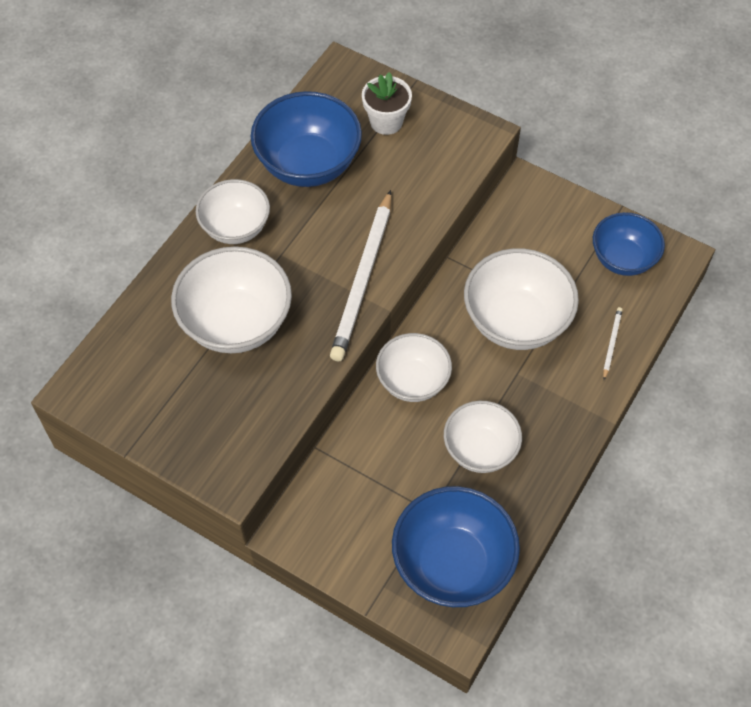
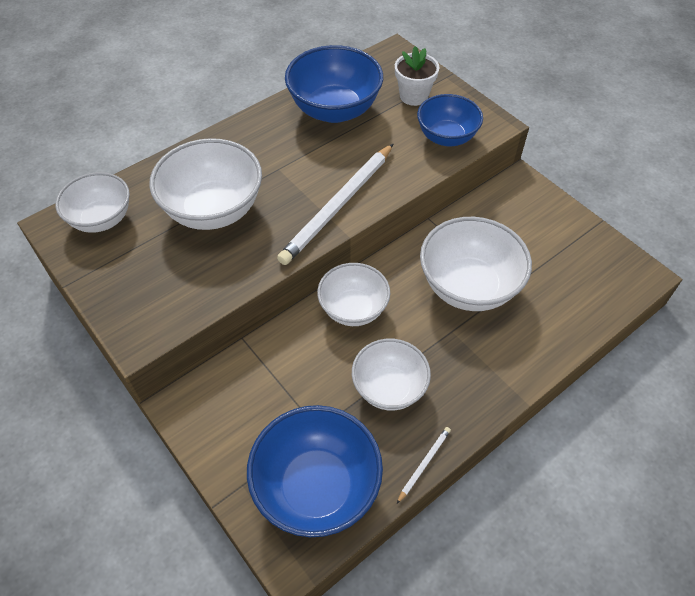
camera: 20 degrees right, 5 degrees down
white bowl [196,179,270,244] -> white bowl moved to [55,172,130,233]
blue bowl [593,212,665,276] -> blue bowl moved to [417,94,483,146]
white pencil [603,307,623,380] -> white pencil moved to [397,427,451,503]

